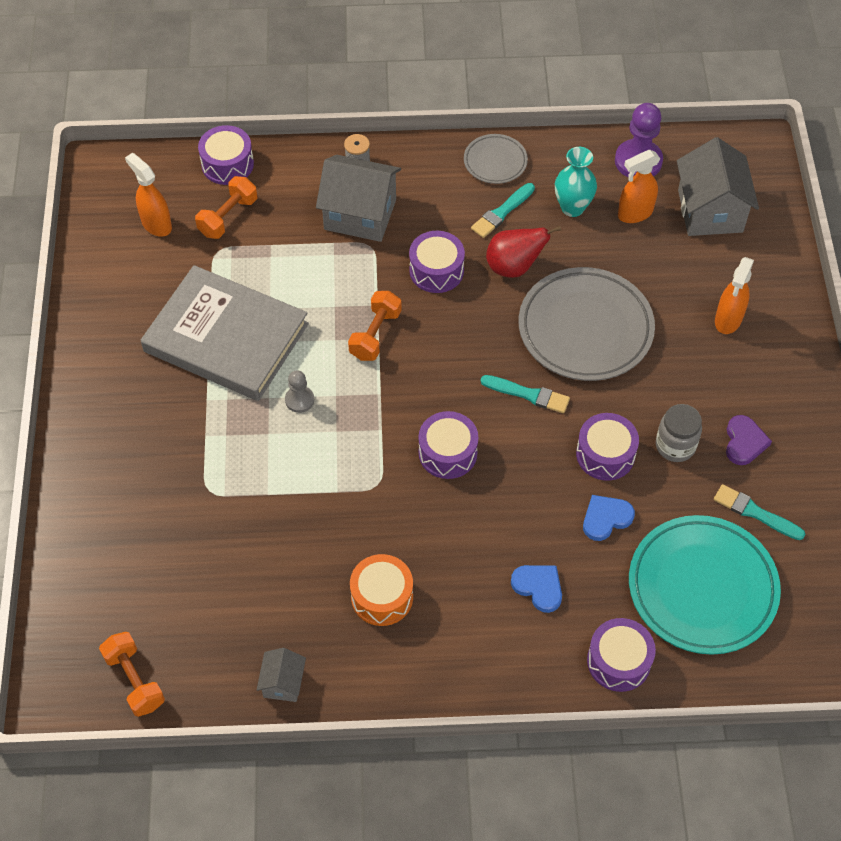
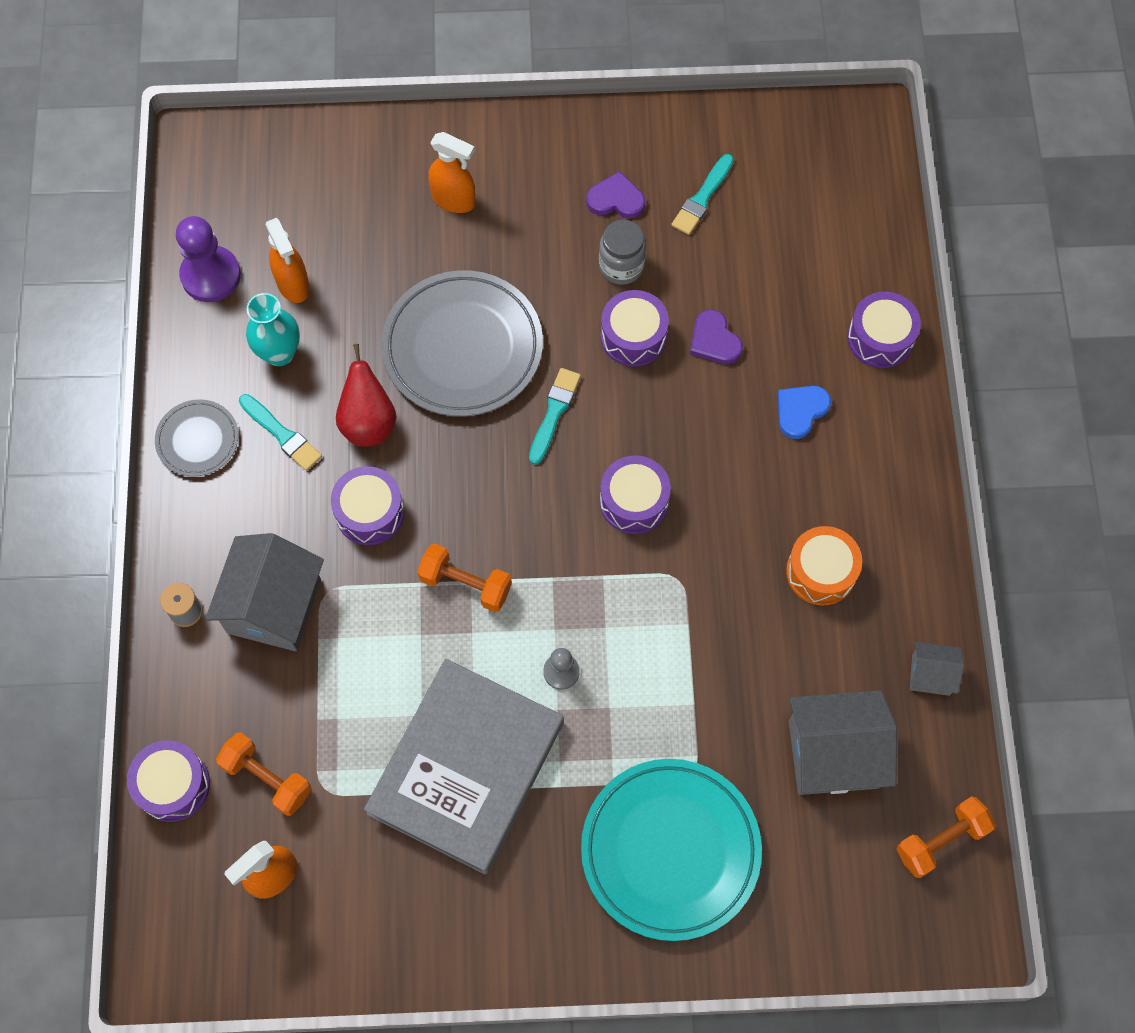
camera: 90 degrees left, 10 degrees up
blue heart [583,495,635,541] -> purple heart [690,309,743,364]
turquoise plate [629,515,781,655] -> turquoise plate moved to [581,759,762,941]
grey house [677,137,759,236] -> grey house moved to [789,690,897,795]

